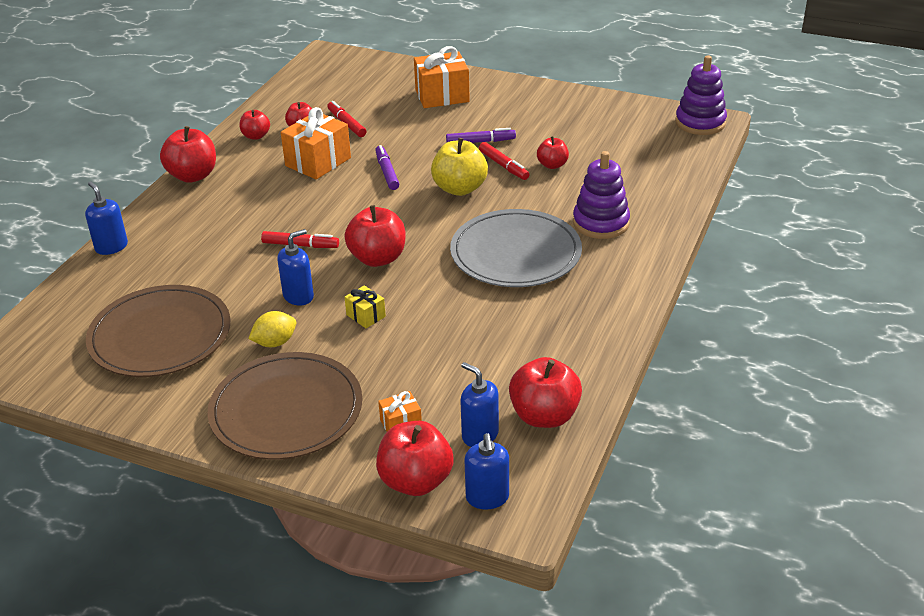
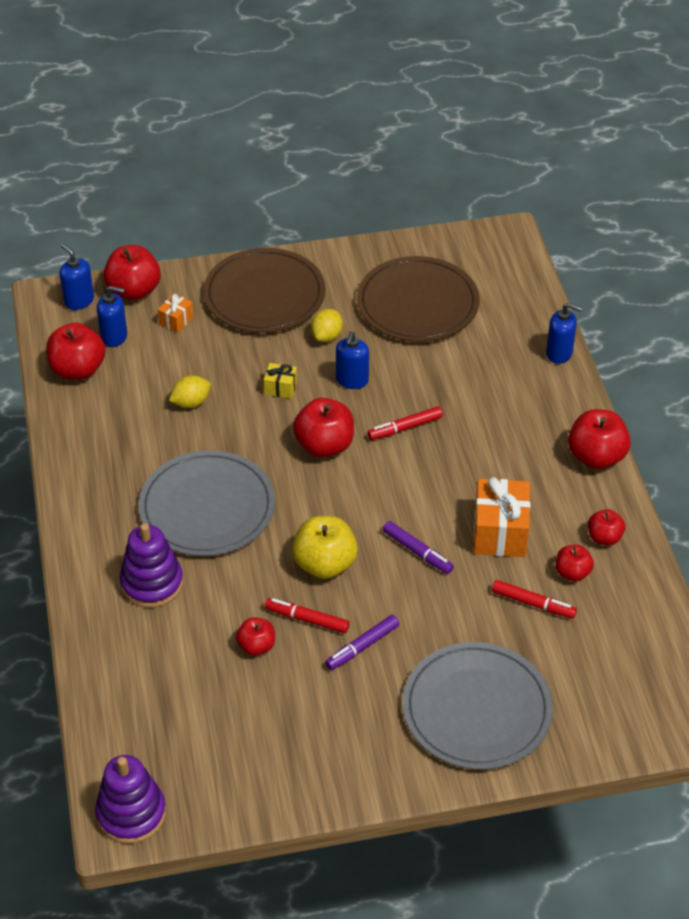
camera: 145 degrees right, 10 degrees up
orange gift [414,46,470,108] -> grey plate [403,642,553,770]
none -> yellow lemon [169,375,211,408]

